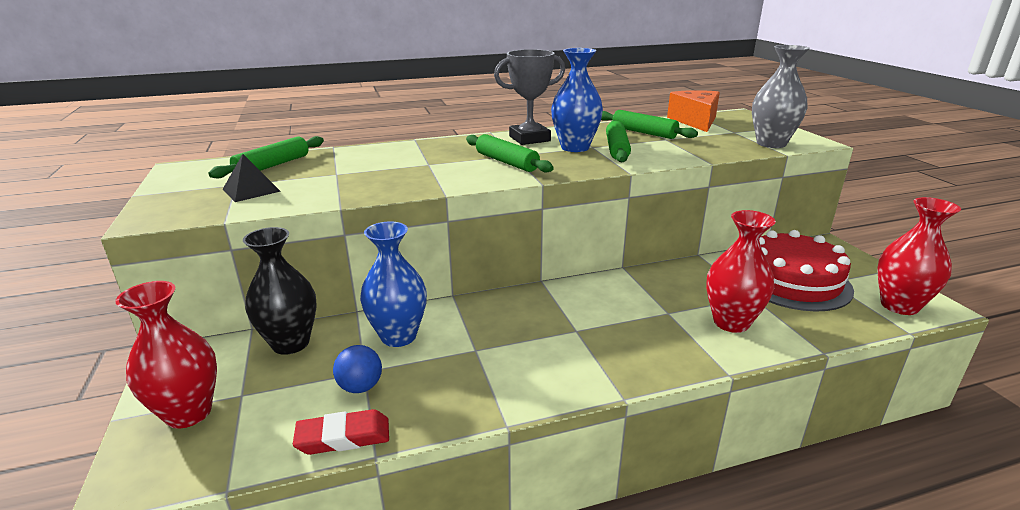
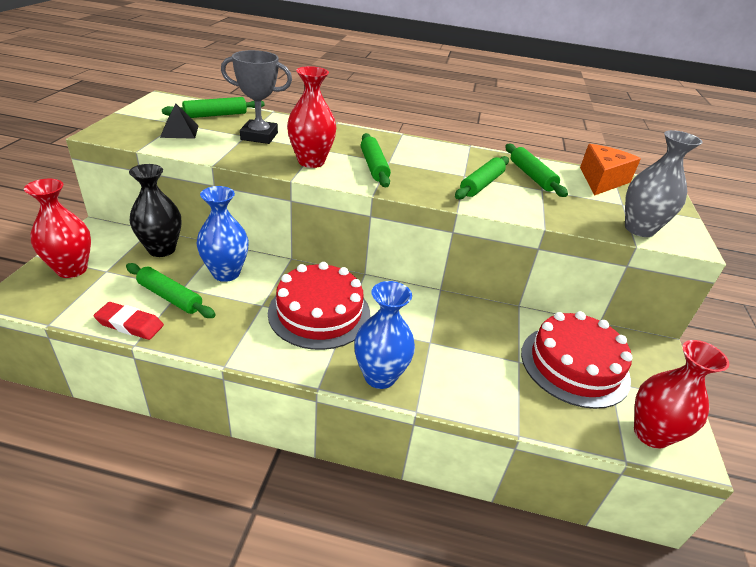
camera: 25 degrees right, 10 degrees up
blue ball [333,345,382,393] -> green rolling pin [126,263,215,318]
grey trophy [494,49,565,145] -> grey trophy moved to [221,50,292,144]
blue vase [551,48,603,152] -> blue vase moved to [354,281,415,389]
red vase [706,210,776,333] -> red vase moved to [287,66,336,168]
none -> red cake [268,262,370,350]

